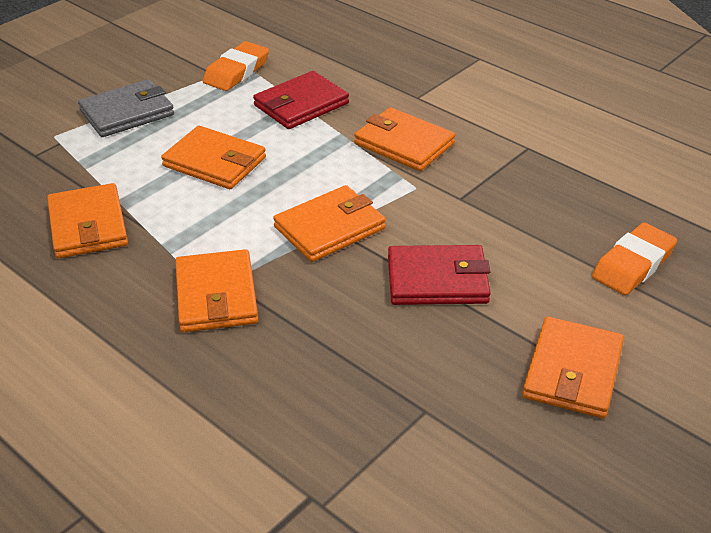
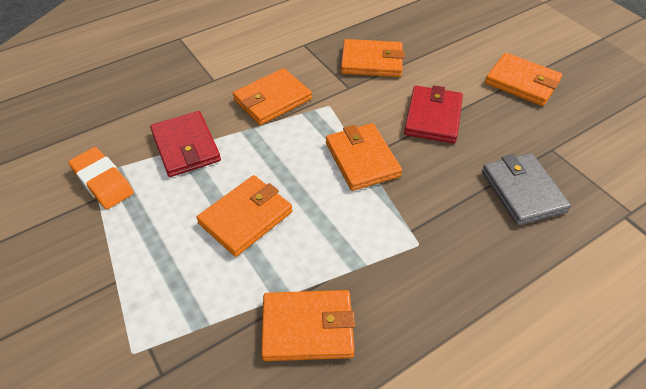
camera: 75 degrees left, 10 degrees up
grey wallet [78,79,174,137] -> grey wallet moved to [482,153,571,226]
orange wallet [175,249,258,332] -> orange wallet moved to [341,39,404,77]
orange eraser [592,223,677,295] -> none

